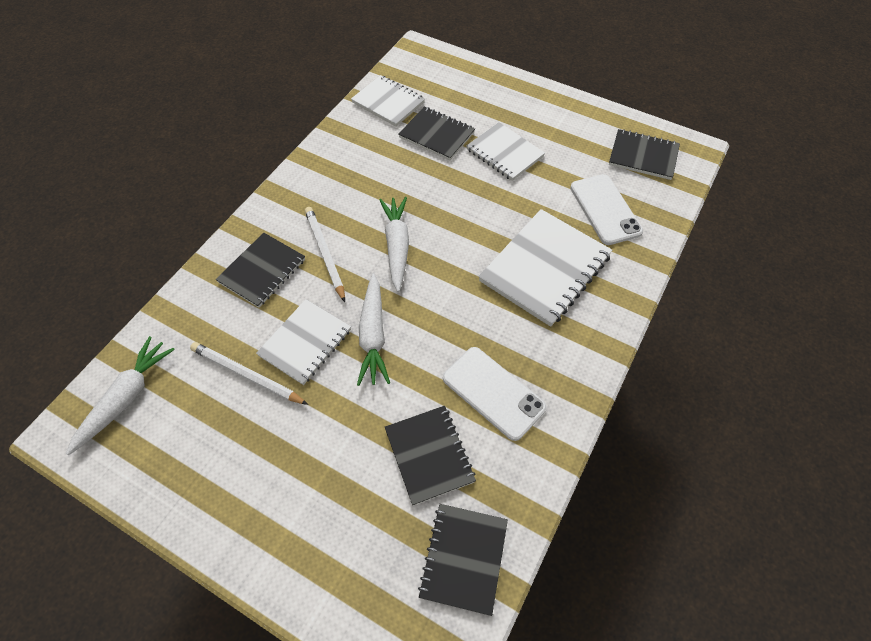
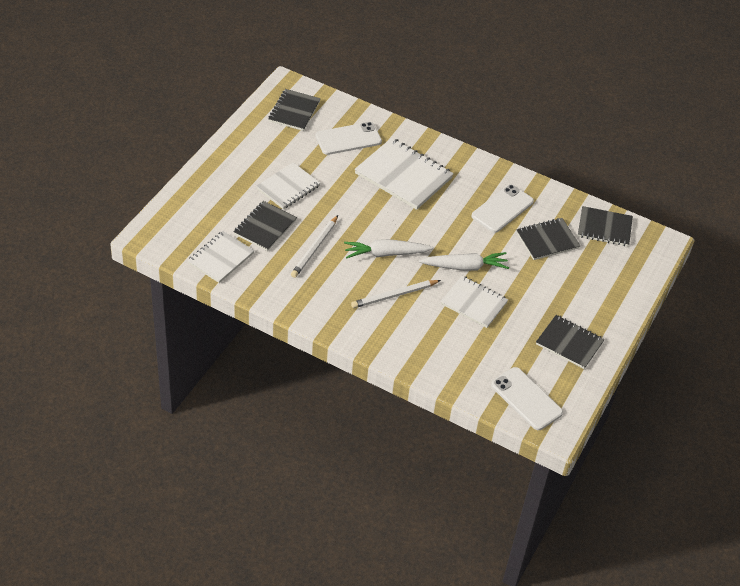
camera: 95 degrees left, 10 degrees down
white carrot [66,336,175,456] -> white phone [491,367,563,430]
white pencil [190,342,308,405] -> white pencil moved to [291,215,338,278]
black notebook [216,233,305,308] -> black notebook moved to [536,315,605,369]

